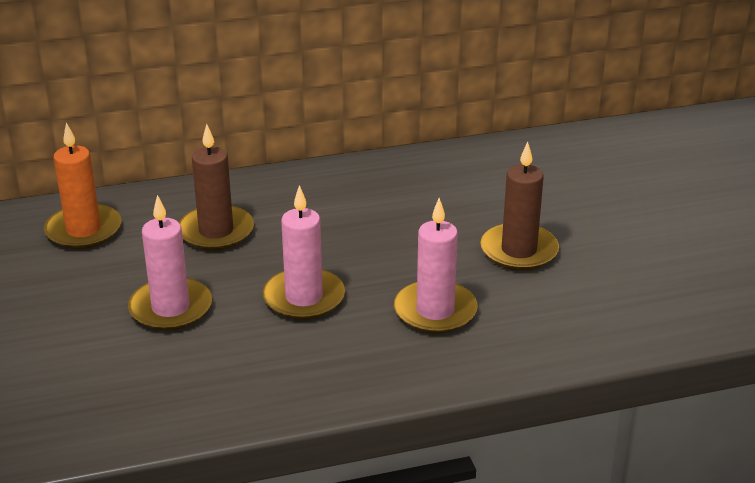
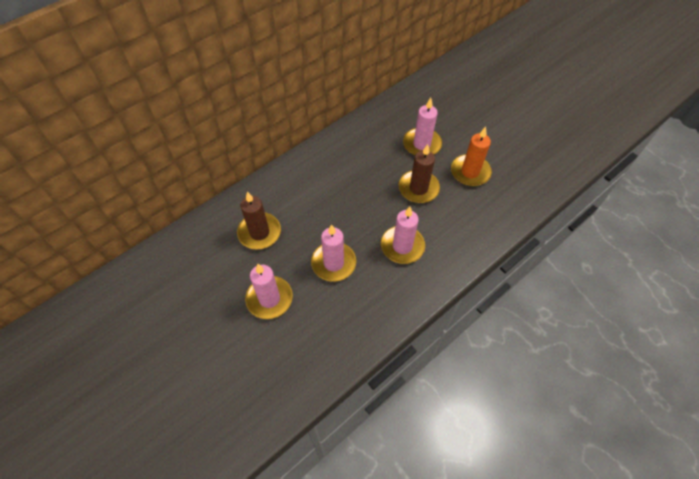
camera: 25 degrees left, 25 degrees up
orange candle [44,123,121,249] -> orange candle moved to [451,127,492,186]
none -> pink candle [403,98,442,156]

